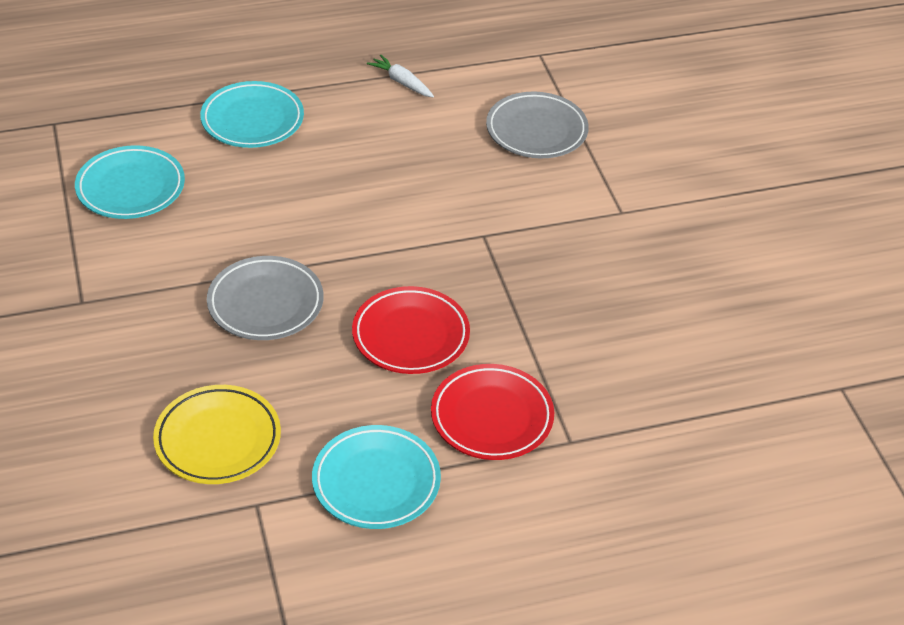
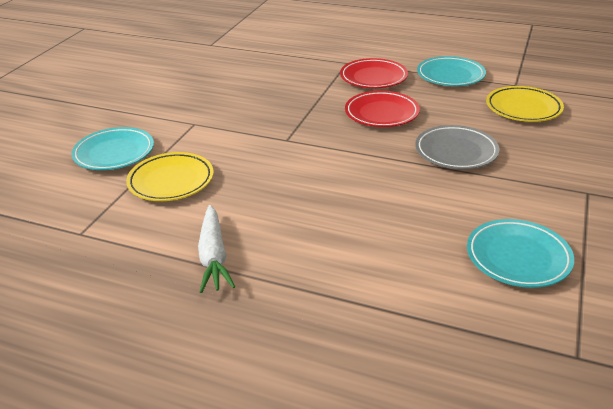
camera: 140 degrees left, 10 degrees down
turquoise plate [200,81,304,148] -> turquoise plate moved to [72,127,154,170]
white carrot [367,55,434,97] -> white carrot [198,205,235,293], size x1.56
grey plate [486,92,589,158] -> yellow plate [126,152,214,201]

